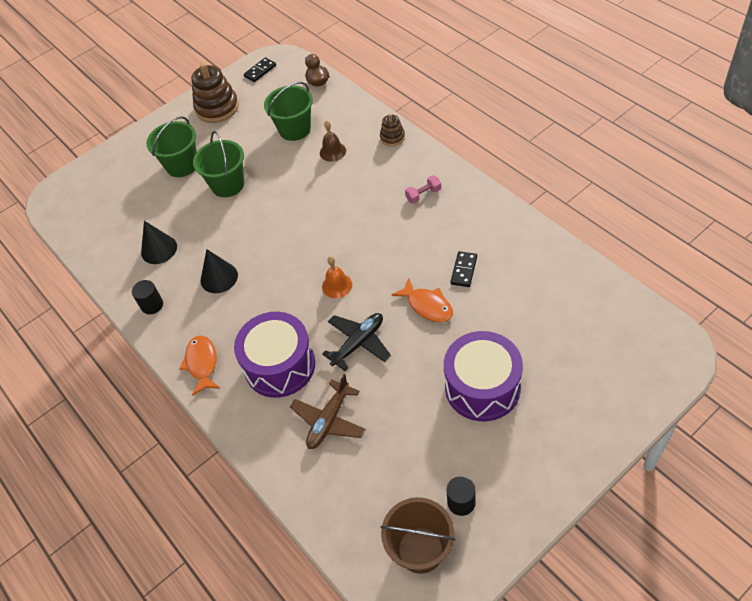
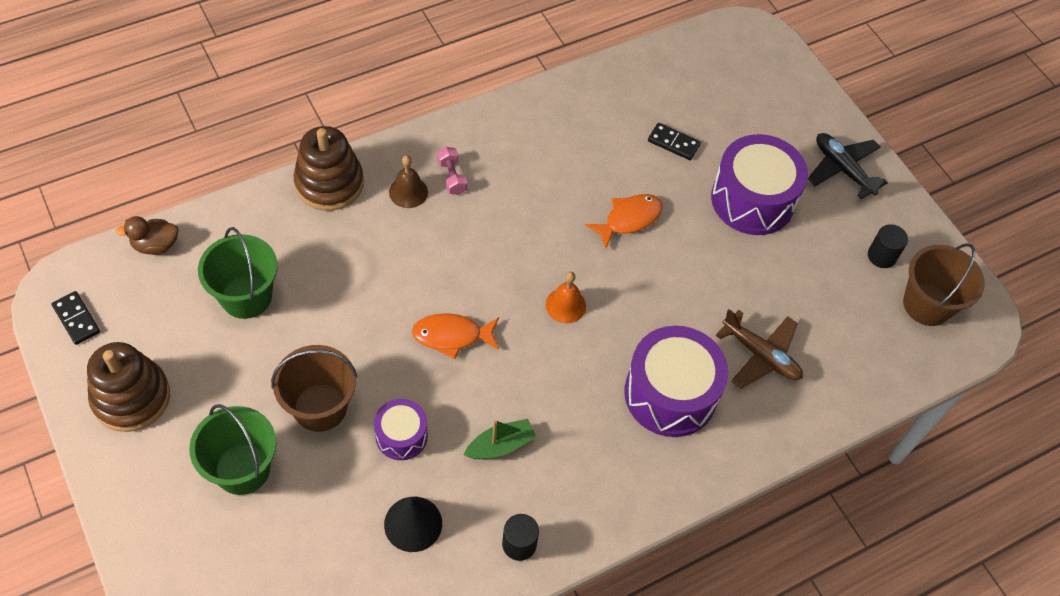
camera: 90 degrees left, 5 degrees up
orange fish [179,336,220,396] -> orange fish moved to [412,313,499,359]
green bucket [193,131,244,197] -> brown bucket [271,345,357,432]
black cone [201,249,238,293] -> green boat [464,419,536,459]
brown bell [320,121,346,162] -> brown bell moved to [389,155,428,208]
black plane [322,313,391,371] -> black plane moved to [808,133,888,199]
brown stacking toy [380,114,405,146] -> brown stacking toy [294,126,364,211], size x1.88
black domino [450,251,477,287] -> black domino moved to [648,123,701,160]
none -> purple drum [374,399,428,460]

